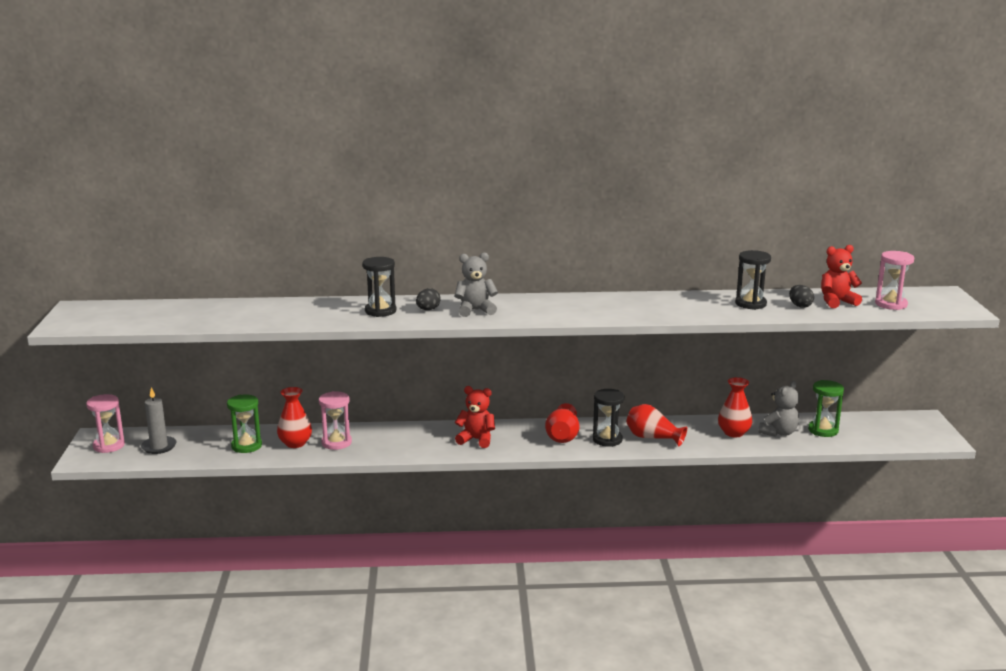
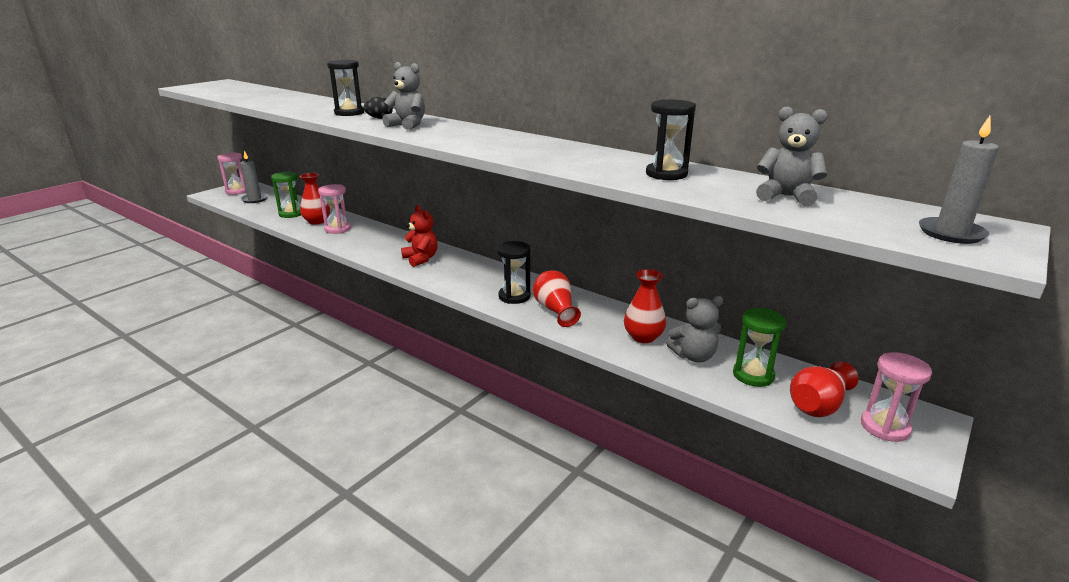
camera: 40 degrees right, 5 degrees up
red vase [545,403,580,443] -> red vase moved to [790,362,859,417]
black egg [789,285,814,308] -> none
red teddy bear [821,245,862,308] -> grey teddy bear [756,106,827,206]
pink hourglass [875,251,914,310] -> pink hourglass moved to [861,352,932,442]
none -> grey candle [919,116,999,244]

